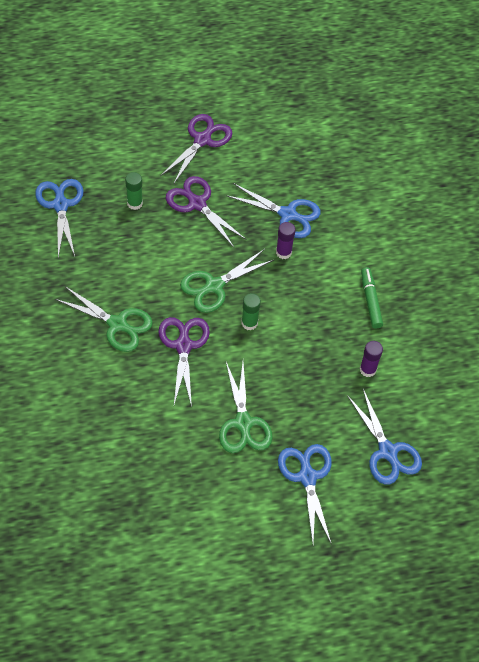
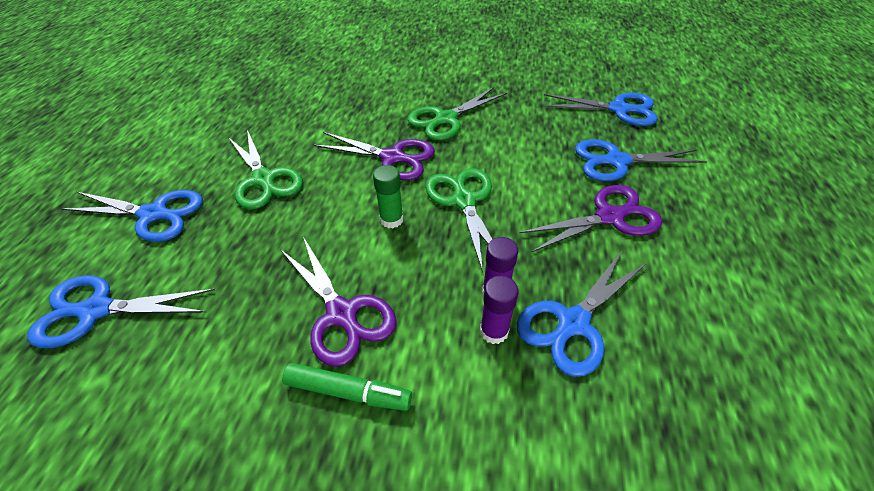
camera: 115 degrees right, 10 degrees down
green glue stick [125,172,143,210] -> blue scissors [575,139,708,181]
purple scissors [160,114,233,183] -> purple scissors moved to [280,237,397,367]
green scissors [219,362,273,453] -> green scissors turned 135 degrees counterclockwise [228,130,303,210]
purple glue stick [360,341,383,377] -> purple glue stick moved to [480,276,519,344]

